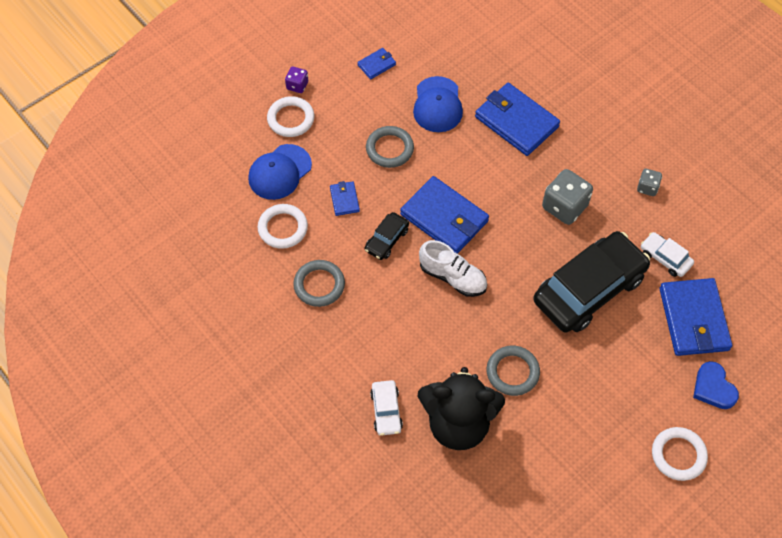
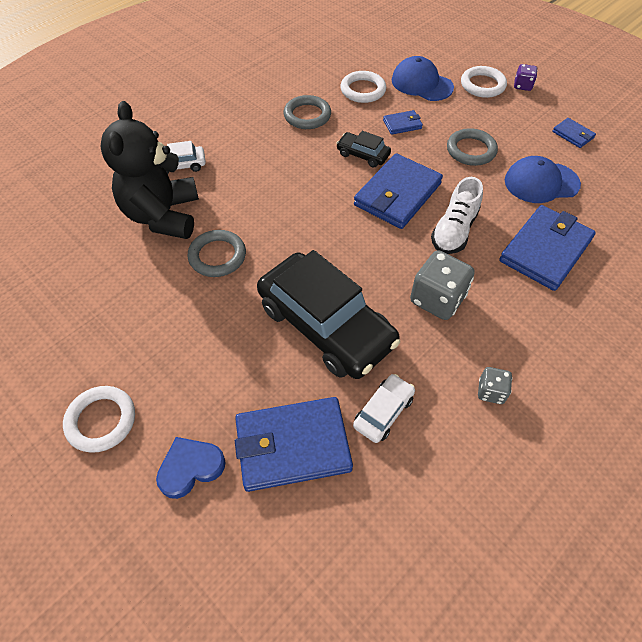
camera: 85 degrees right, 5 degrees down
white shoe [419,240,487,297] -> white shoe moved to [431,177,483,254]

